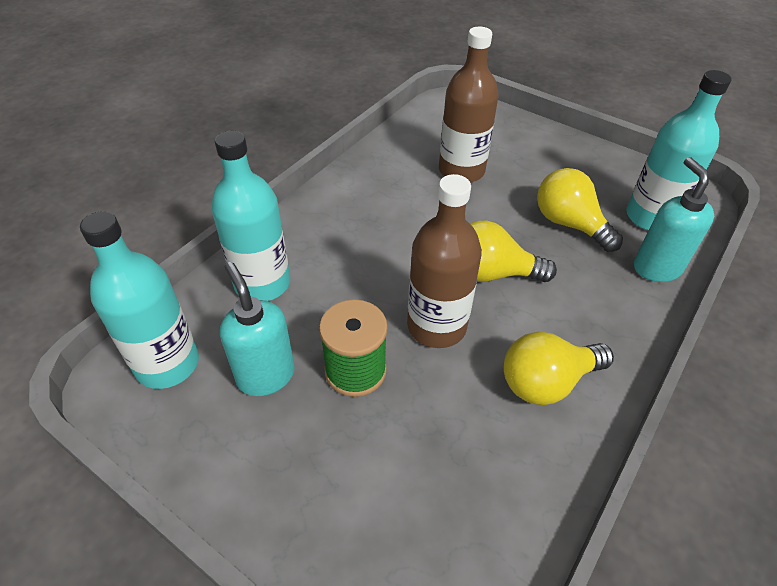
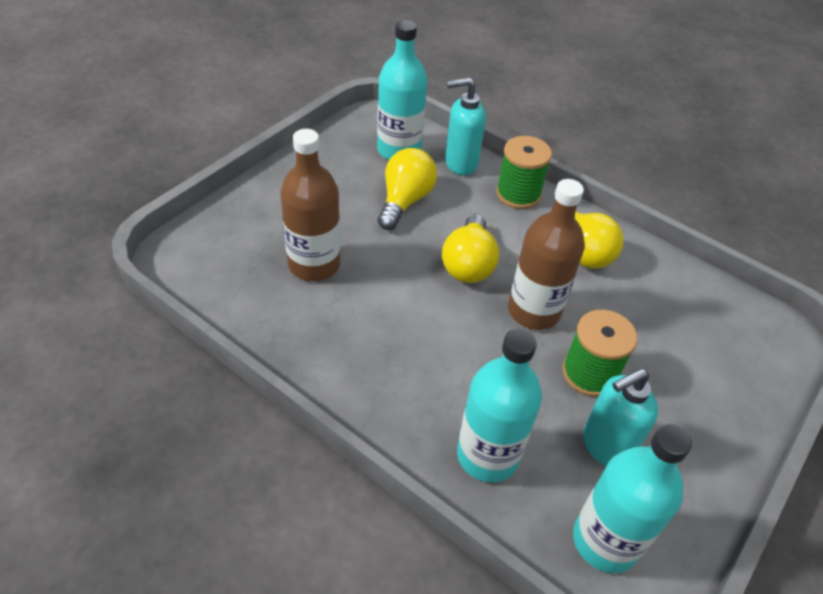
camera: 90 degrees left, 0 degrees up
yellow light bulb [537,168,623,252] -> yellow light bulb turned 150 degrees clockwise [378,148,437,230]
none -> green spool [496,136,552,209]

